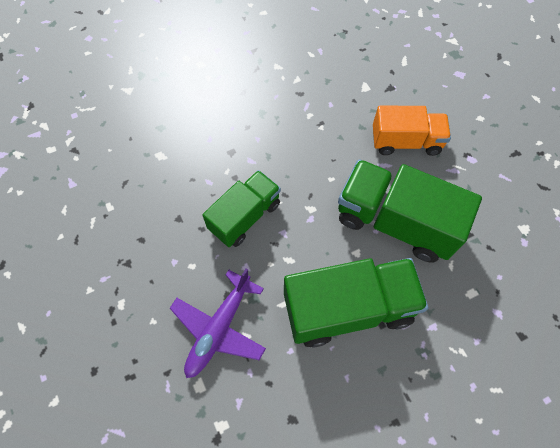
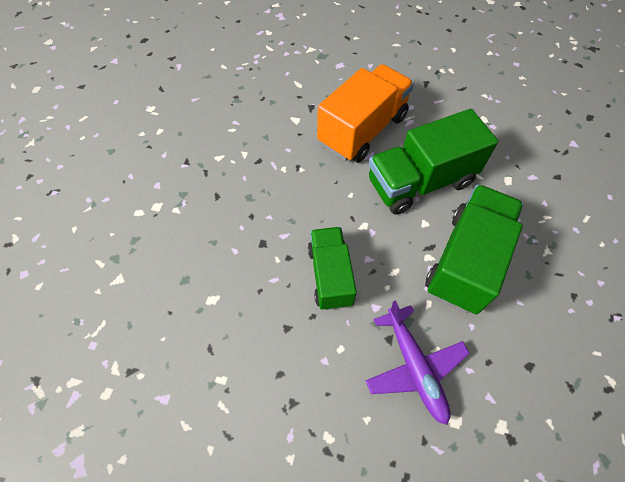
camera: 50 degrees left, 5 degrees down
orange truck [373,106,451,156] -> orange truck [317,64,414,163], size x1.55

